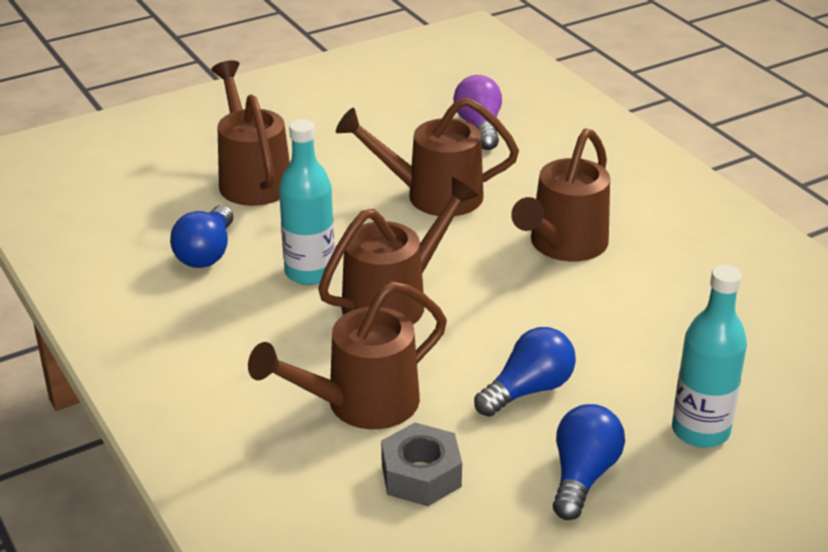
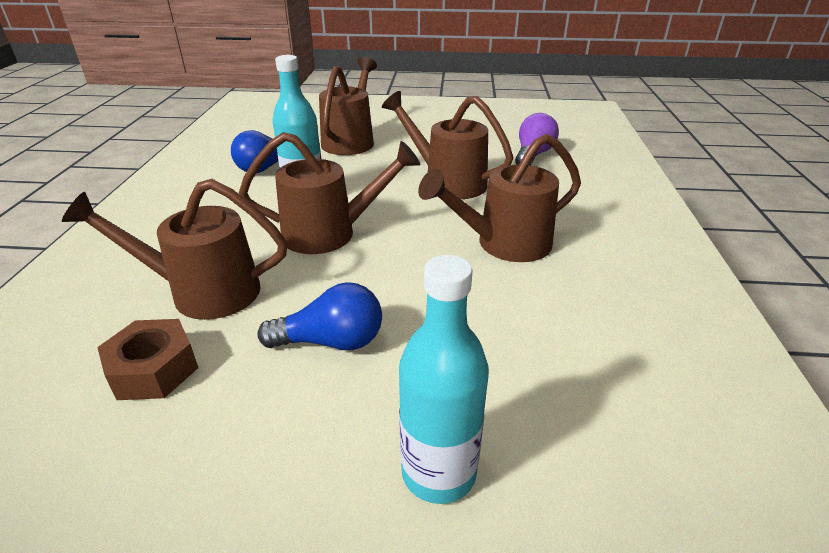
camera: 35 degrees right, 0 degrees up
grey nut [381,423,462,506] -> brown nut [97,319,198,400]
blue light bulb [553,404,625,520] -> none

